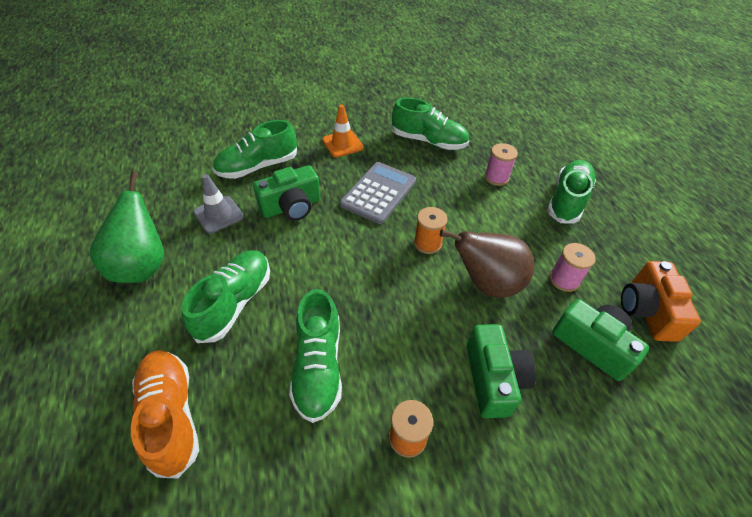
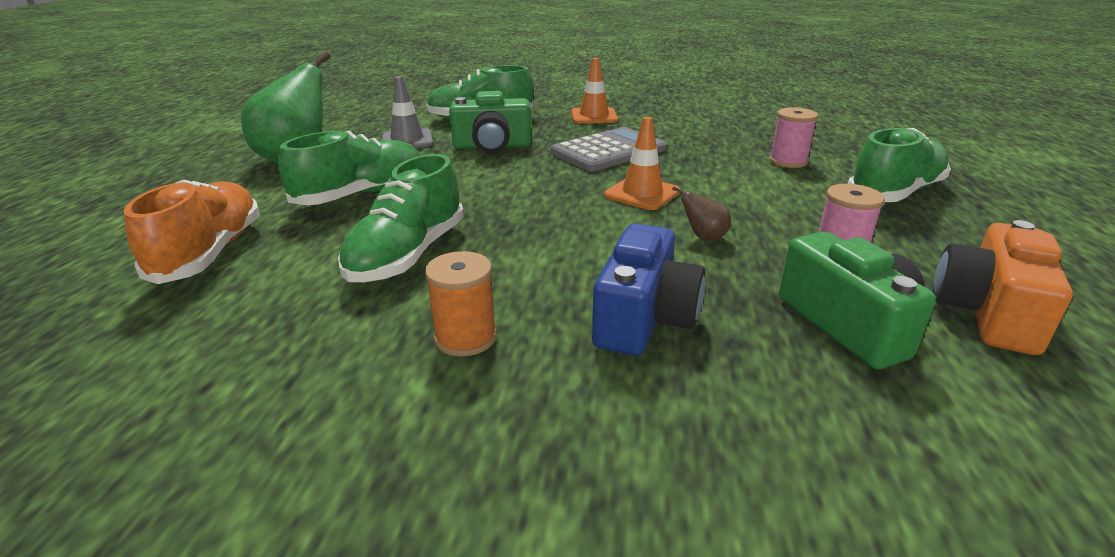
camera: 25 degrees right, 20 degrees down
green shoe [392,97,469,150] -> none
orange spool [414,207,448,254] -> orange traffic cone [604,117,680,210]
brown pear [440,229,534,298] -> brown pear [672,186,731,241], size x0.41
green camera [467,324,536,418] -> blue camera [592,223,705,356]

